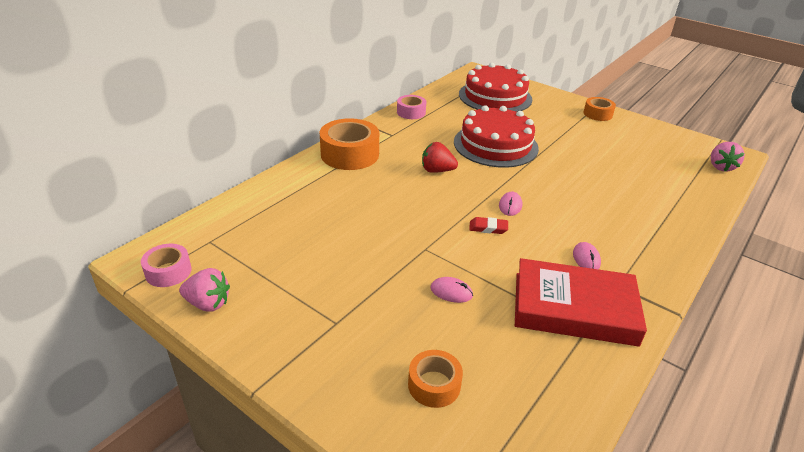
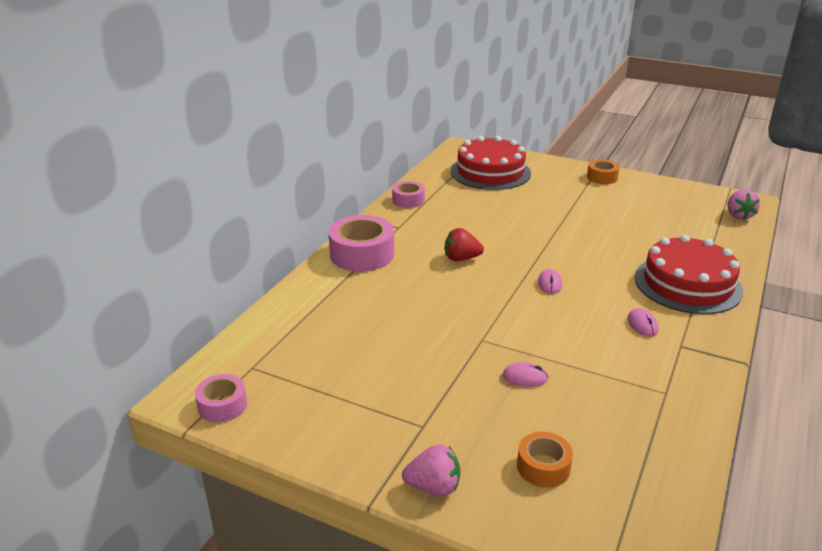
camera: 10 degrees left, 5 degrees down
pink strawberry [179,268,230,312] -> pink strawberry moved to [402,444,460,496]
orange tape [320,118,379,170] -> pink tape [328,215,394,272]
red cake [454,105,539,168] -> red cake moved to [634,235,743,314]
red eraser [469,217,508,234] -> none
red book [515,258,647,347] -> none

